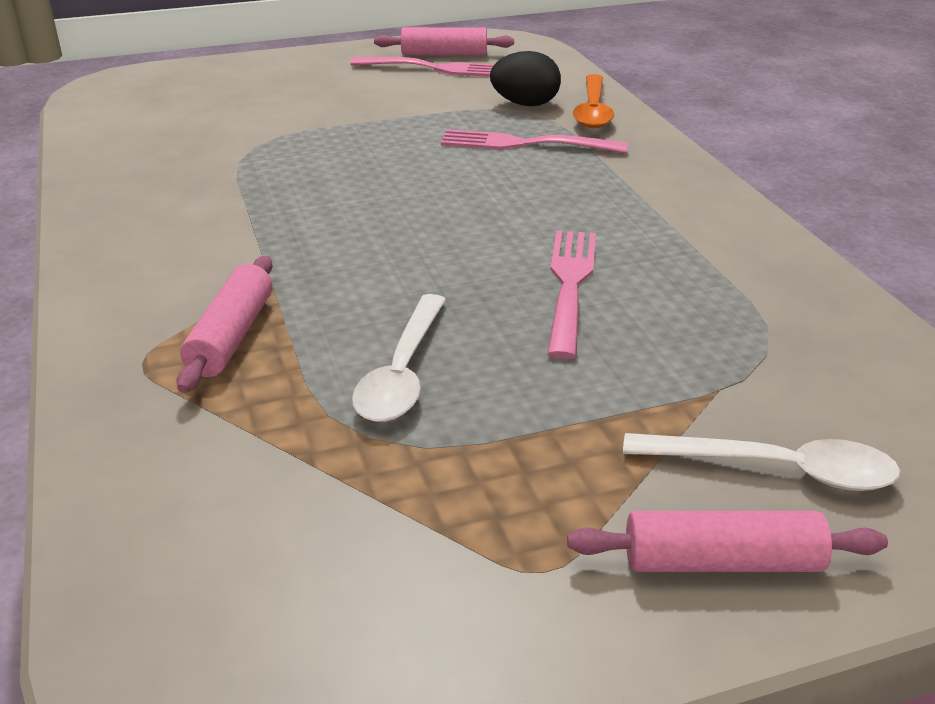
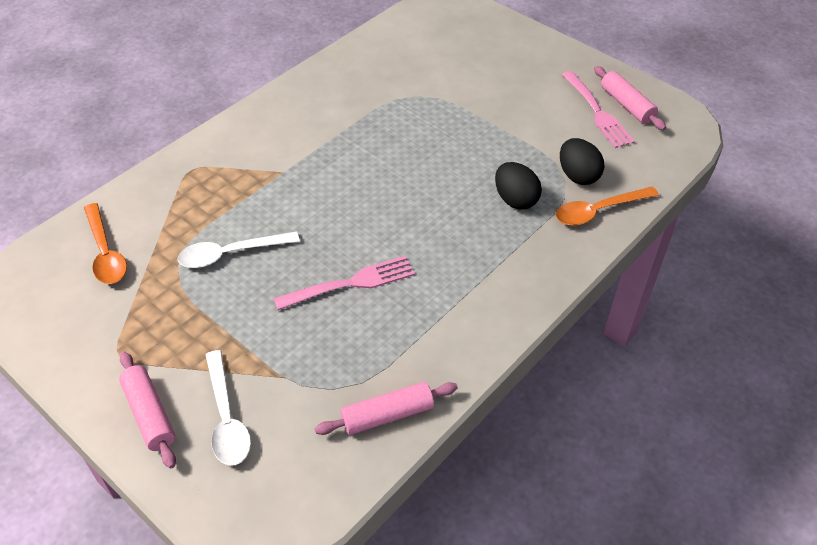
camera: 60 degrees right, 15 degrees up
pink rolling pin [177,256,273,393] -> pink rolling pin moved to [315,382,458,435]
pink fork [441,129,628,153] -> black egg [495,162,542,210]
none -> orange spoon [84,203,127,284]

